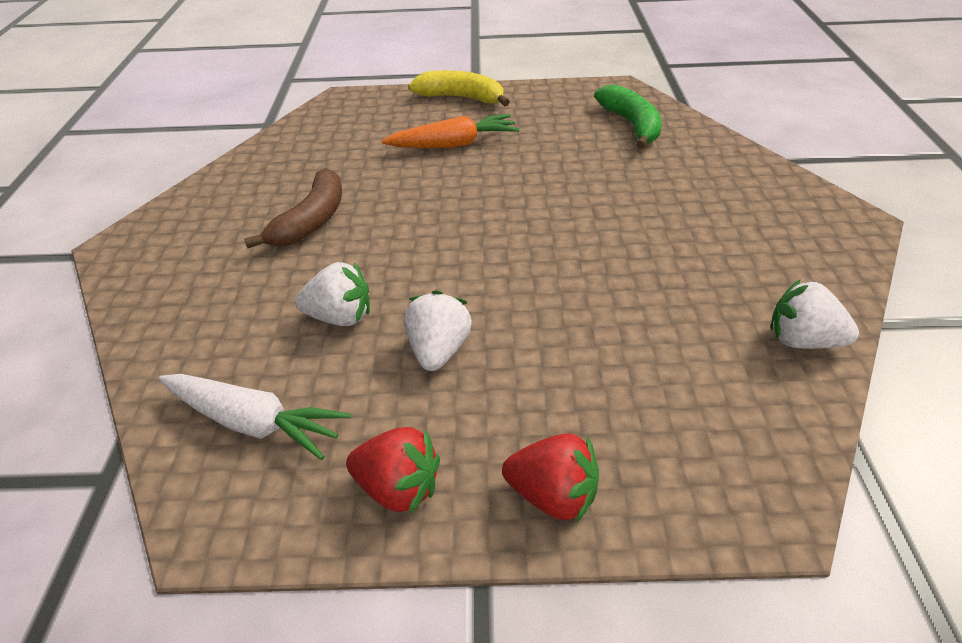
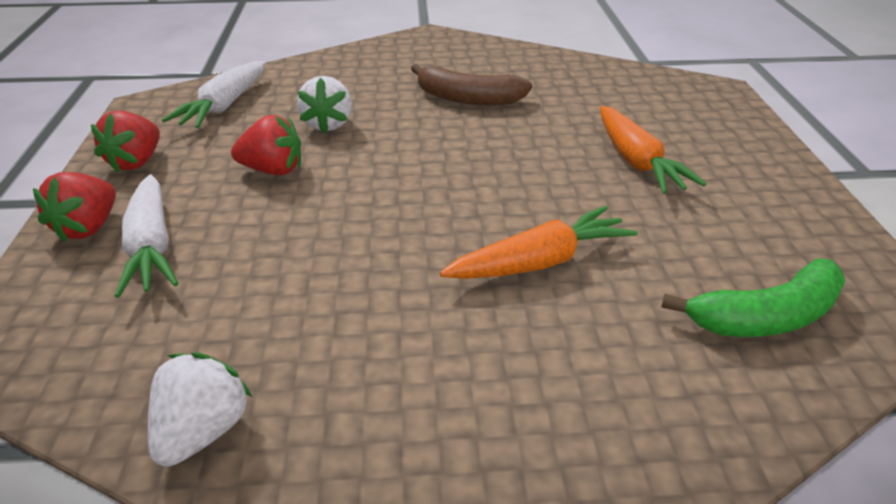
camera: 85 degrees right, 5 degrees down
white strawberry [404,290,472,371] -> red strawberry [231,115,301,175]
yellow banana [408,70,510,106] -> none
none -> white carrot [115,174,179,298]
none -> orange carrot [440,206,638,279]

